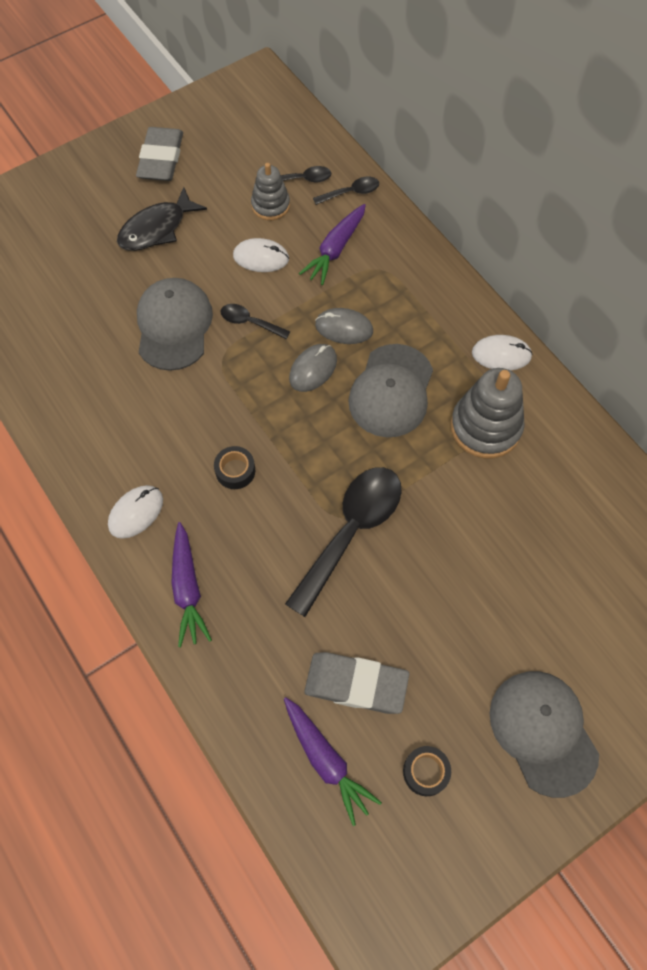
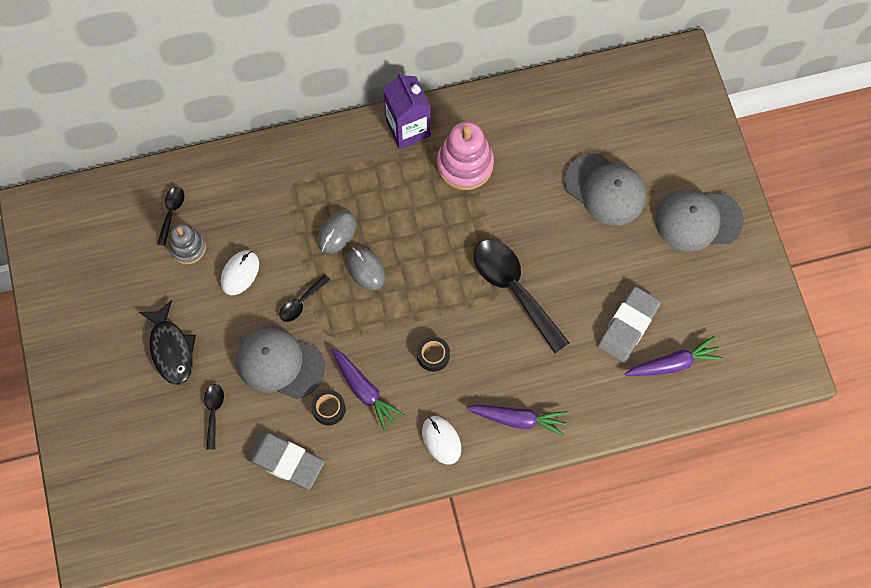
camera: 70 degrees left, 5 degrees up
grey eraser [136,127,183,181] -> grey eraser moved to [246,431,324,489]
purple carrot [299,204,366,285] -> purple carrot moved to [332,348,404,431]
black spoon [313,177,379,205] -> black spoon moved to [204,384,224,450]
grey cap [348,344,433,437] -> grey cap moved to [564,153,646,225]
black tape [403,746,451,796] -> black tape moved to [311,390,346,425]
grey stacking toy [451,368,524,458] -> pink stacking toy [437,122,494,190]
white mouse [472,335,533,370] -> purple carton [383,72,431,149]

